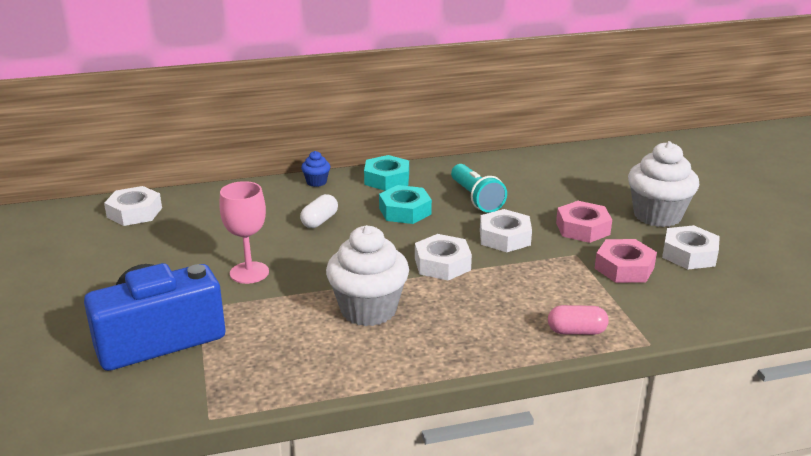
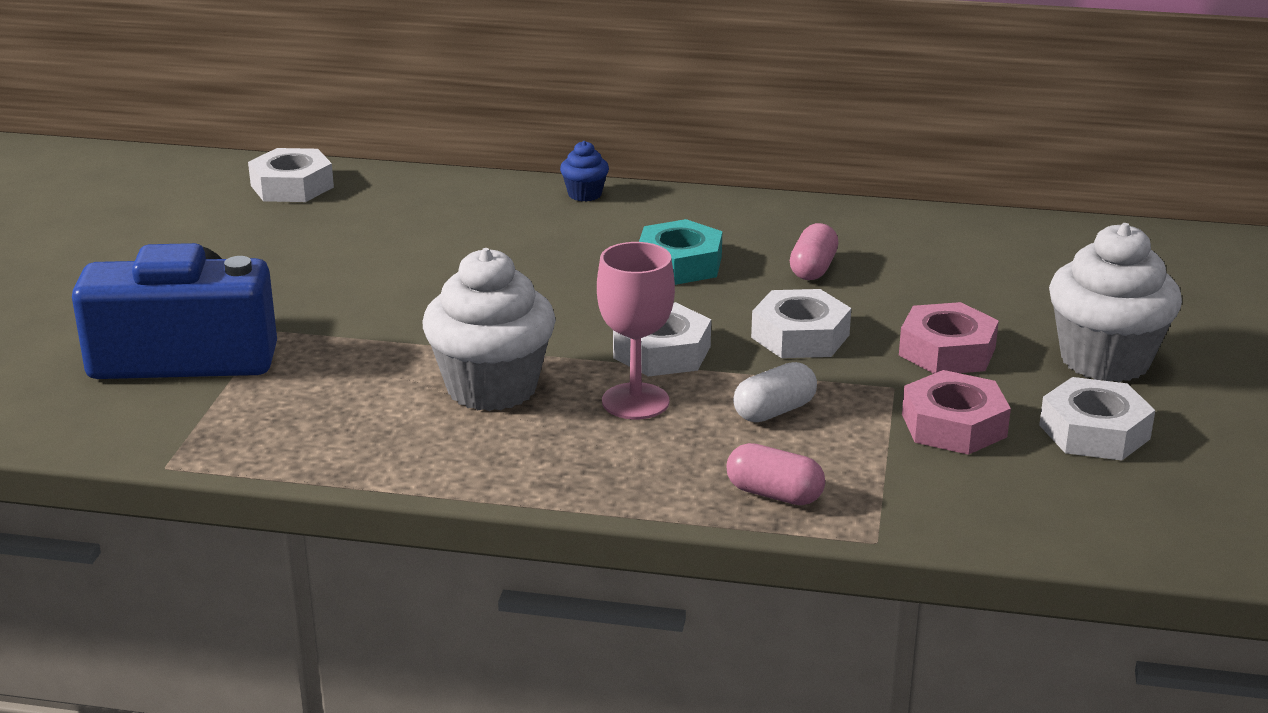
camera: 25 degrees right, 0 degrees up
pink goblet [219,181,269,284] -> pink goblet moved to [597,242,675,419]
white capsule [300,194,338,228] -> white capsule moved to [733,362,817,422]
turquoise nut [364,155,409,191] -> none
turquoise flashlight [451,164,507,213] -> pink capsule [790,223,838,280]

